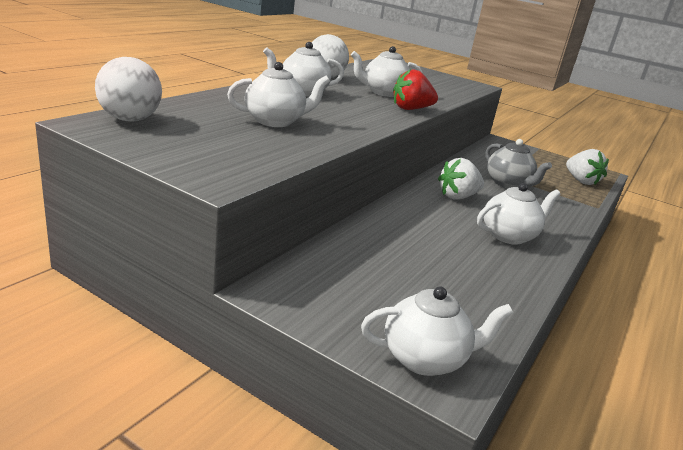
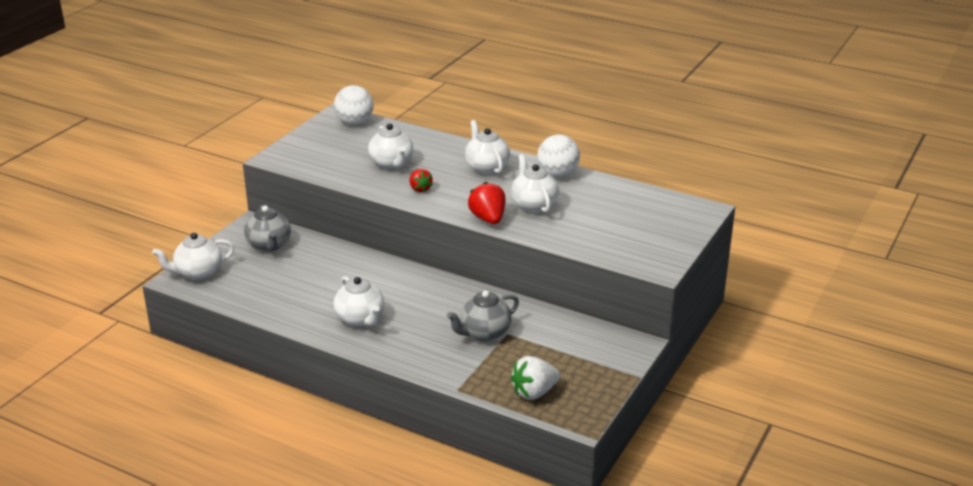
camera: 90 degrees right, 5 degrees up
white teapot [361,287,513,376] -> white teapot turned 75 degrees clockwise [152,233,234,280]
white strawberry [438,158,484,200] -> none
none -> grey teapot [244,205,291,252]
none -> red strawberry [410,169,433,192]

